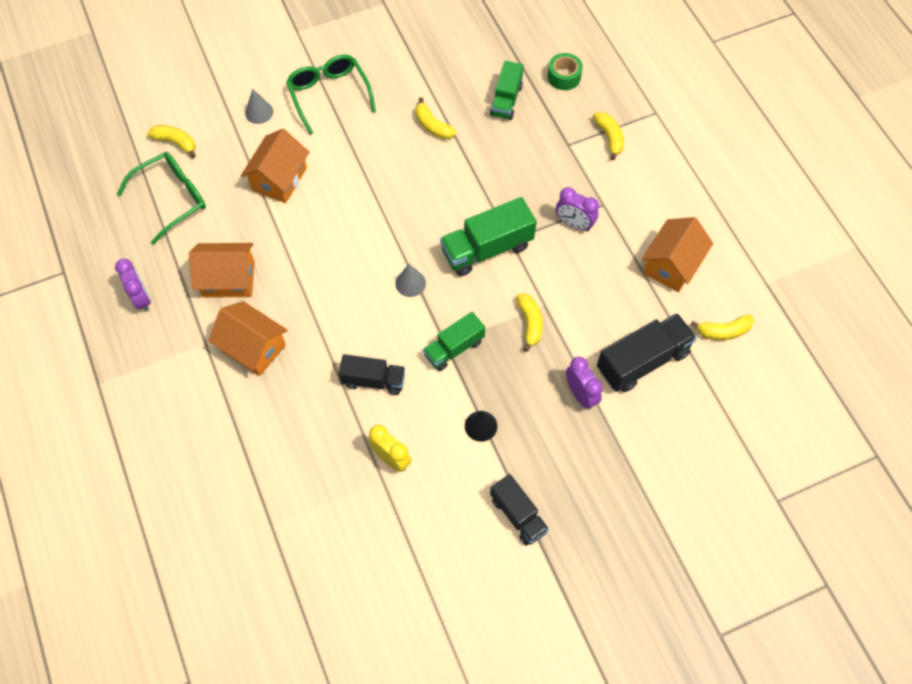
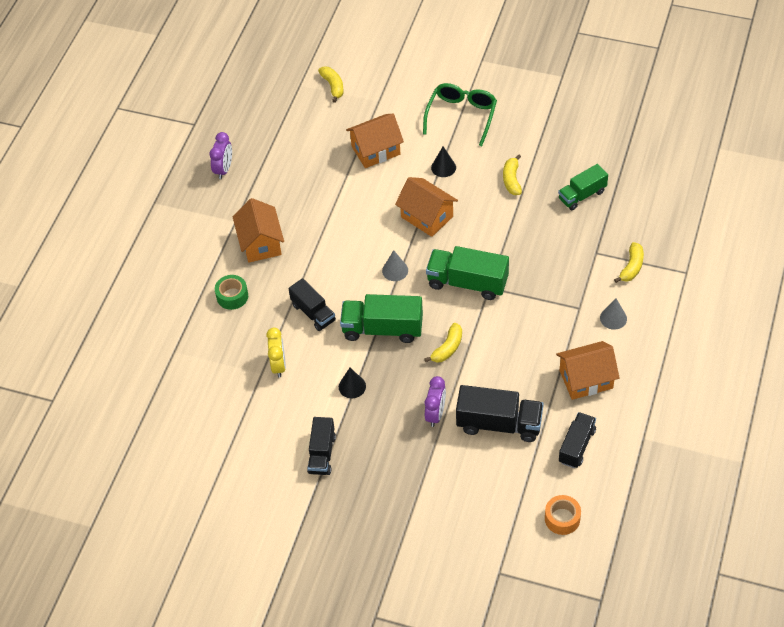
camera: 45 degrees right, 10 degrees down
green glasses [117,152,206,244] -> none
orange house [189,243,255,298] -> orange house moved to [395,177,458,237]
grey cone [245,88,273,124] -> grey cone moved to [600,298,627,330]
green truck [423,312,485,371] -> green truck [340,294,423,343], size x1.54
green tape [548,53,583,90] -> green tape moved to [215,275,248,310]
purple clock [556,187,599,231] -> none
yellow banana [690,315,754,340] -> black truck [559,412,596,468]
none -> black cone [431,147,456,177]
none -> orange tape [545,495,581,535]

